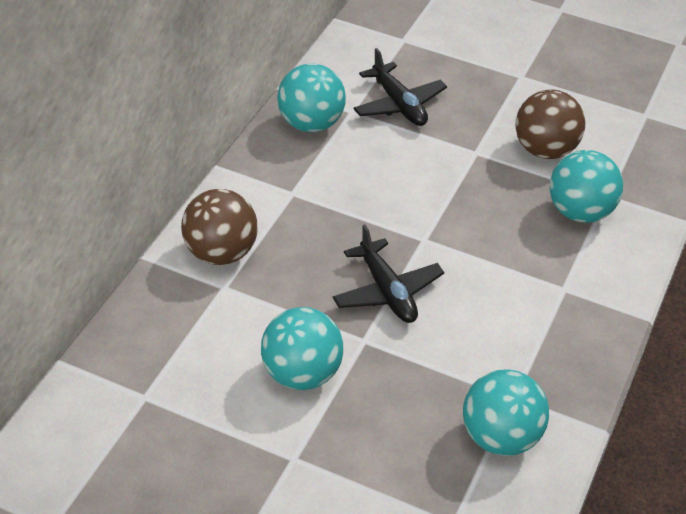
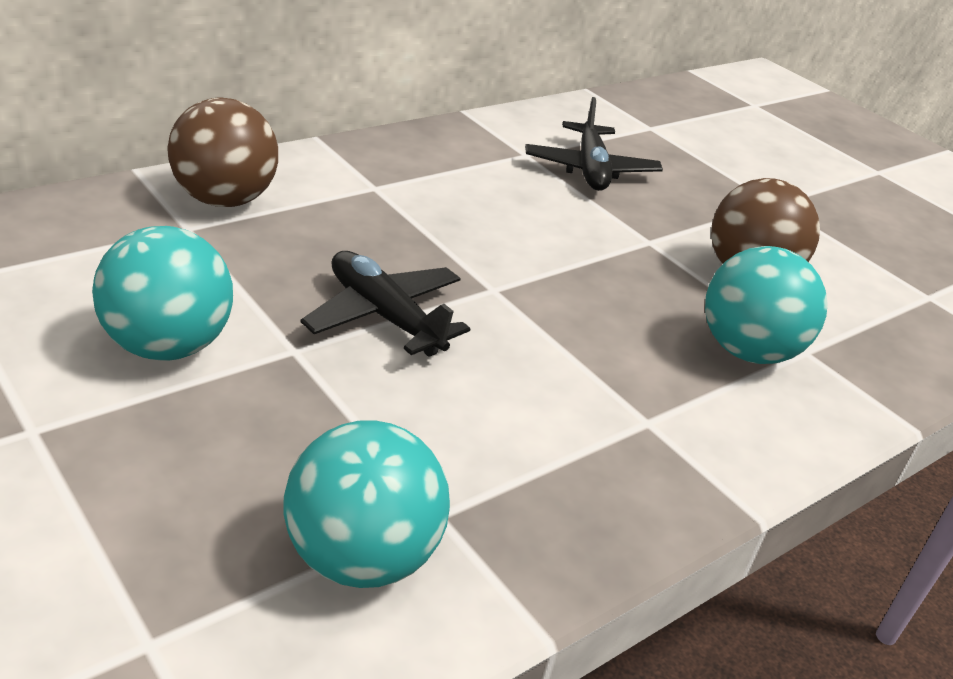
camera: 25 degrees right, 10 degrees down
turquoise ball [277,64,346,132] -> none
black plane [333,224,444,323] -> black plane turned 135 degrees clockwise [300,251,470,356]

